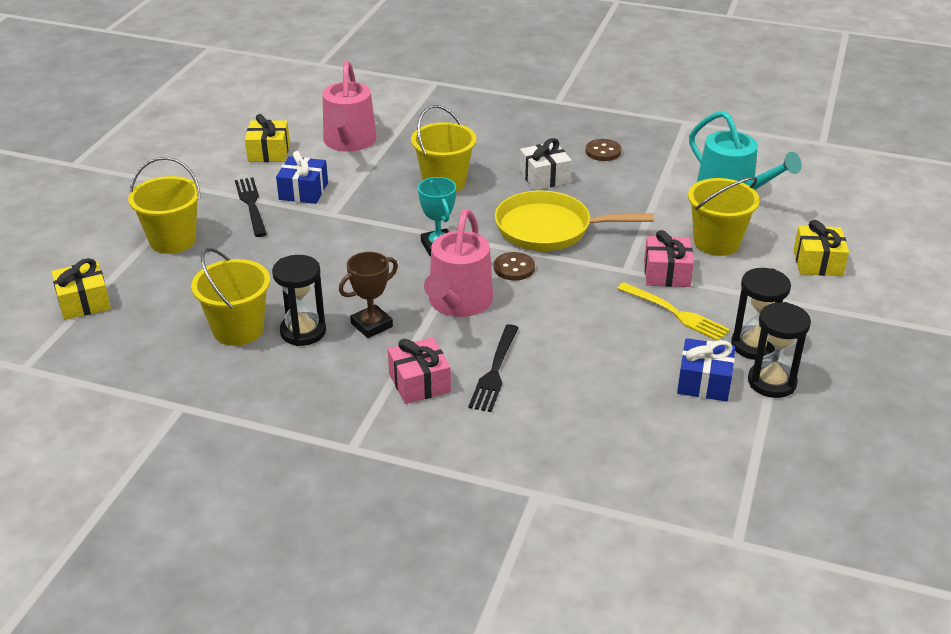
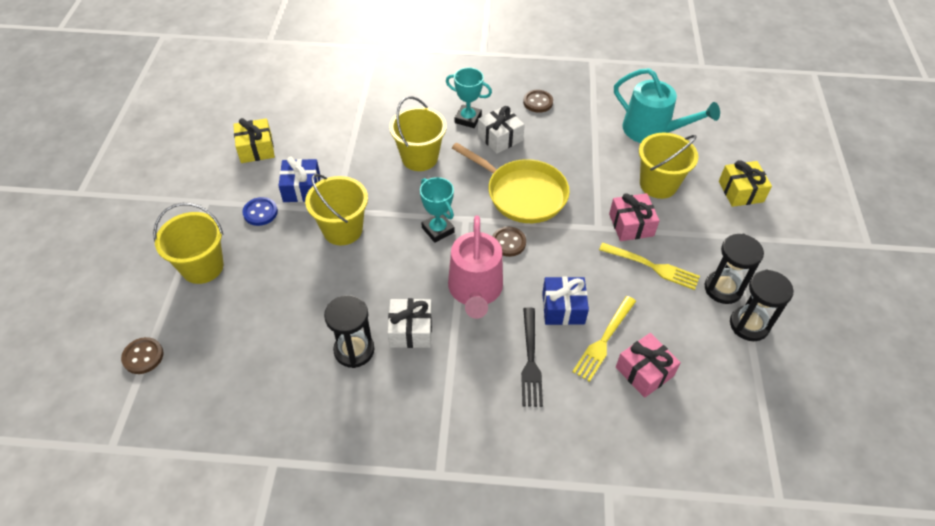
camera: 15 degrees left, 15 degrees up
yellow gift [52,258,111,320] -> brown button [121,337,163,374]
yellow bucket [191,248,270,346] -> yellow bucket moved to [305,174,368,245]
black fork [235,177,267,237] -> blue button [243,197,278,226]
pink watering can [323,61,377,152] -> none
brown trophy [339,252,398,338] -> white gift [388,298,432,348]
pink gift [388,337,451,404] -> pink gift moved to [616,333,681,398]
yellow pan [495,191,654,251] -> yellow pan turned 135 degrees counterclockwise [452,143,570,223]
blue gift [677,338,735,401] -> blue gift moved to [542,277,589,325]
none -> turquoise trophy [446,68,492,128]
none -> yellow fork [572,296,636,382]

